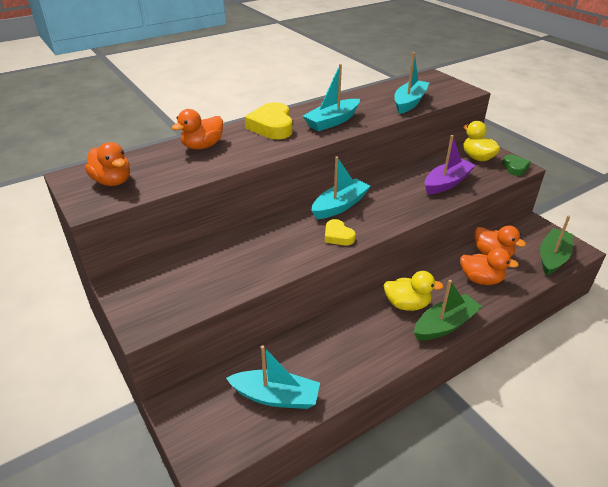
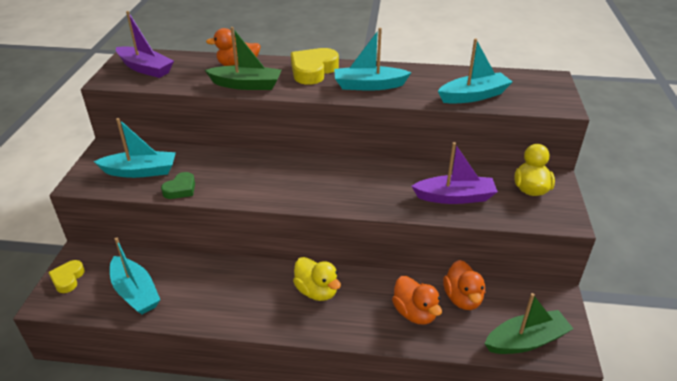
camera: 40 degrees right, 0 degrees up
orange duck [85,142,130,186] -> purple boat [116,11,174,78]
turquoise boat [311,156,370,219] -> turquoise boat moved to [94,118,176,178]
yellow heart [325,219,356,245] -> yellow heart moved to [48,260,85,293]
green boat [414,280,482,340] -> green boat moved to [205,27,282,90]
green heart [502,154,531,176] -> green heart moved to [161,172,195,199]

